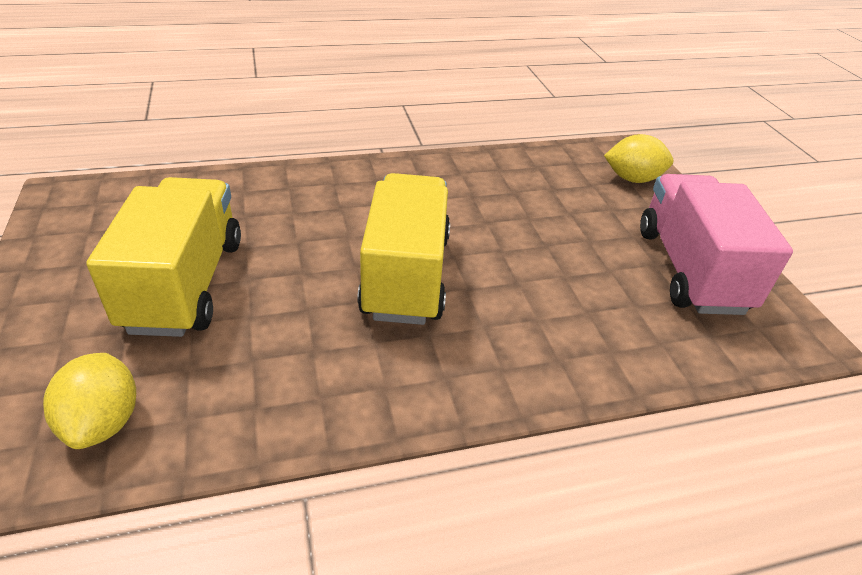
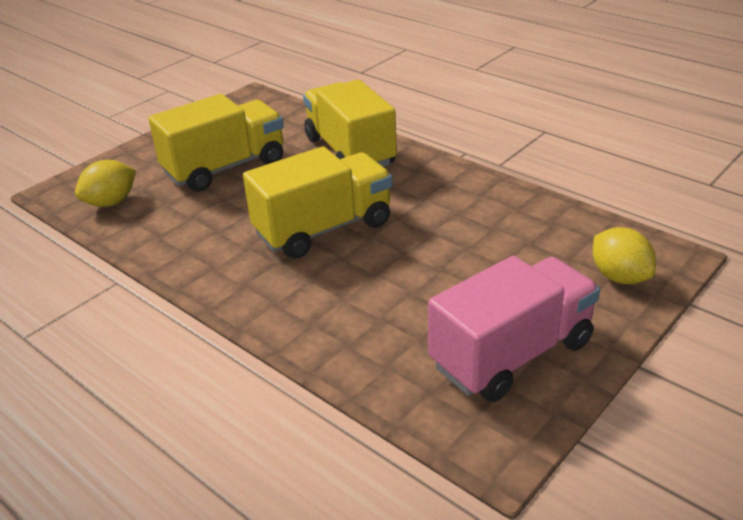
camera: 60 degrees right, 5 degrees down
none -> yellow truck [303,80,397,167]

